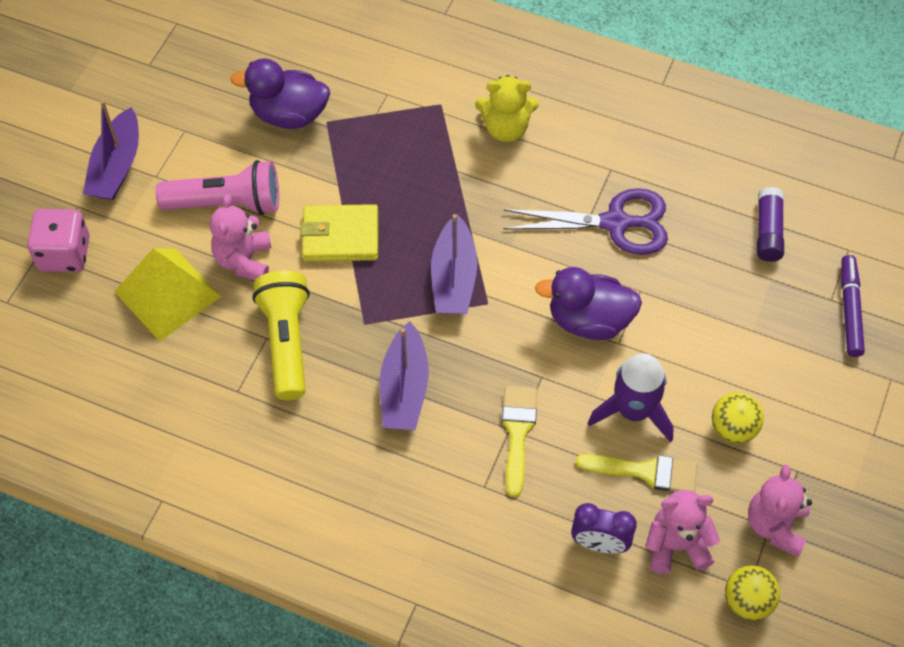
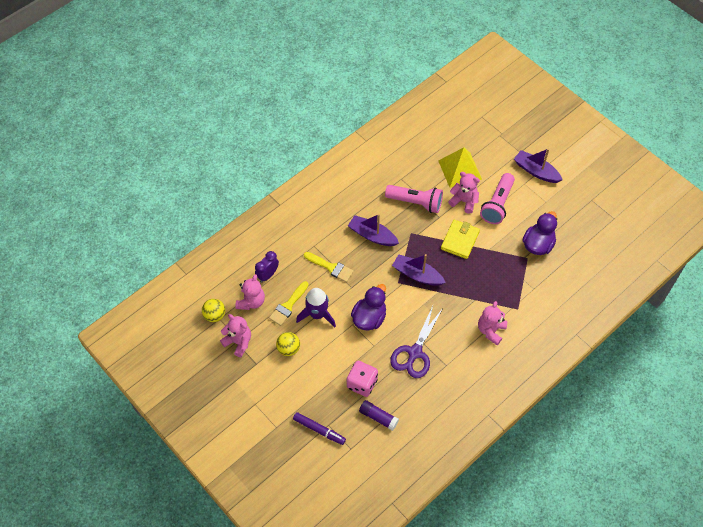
camera: 115 degrees right, 0 degrees up
pink dice [27,209,90,272] -> pink dice moved to [347,361,378,397]
yellow flashlight [253,271,310,400] -> pink flashlight [385,185,443,213]
yellow teddy bear [475,75,539,142] -> pink teddy bear [478,301,507,345]

